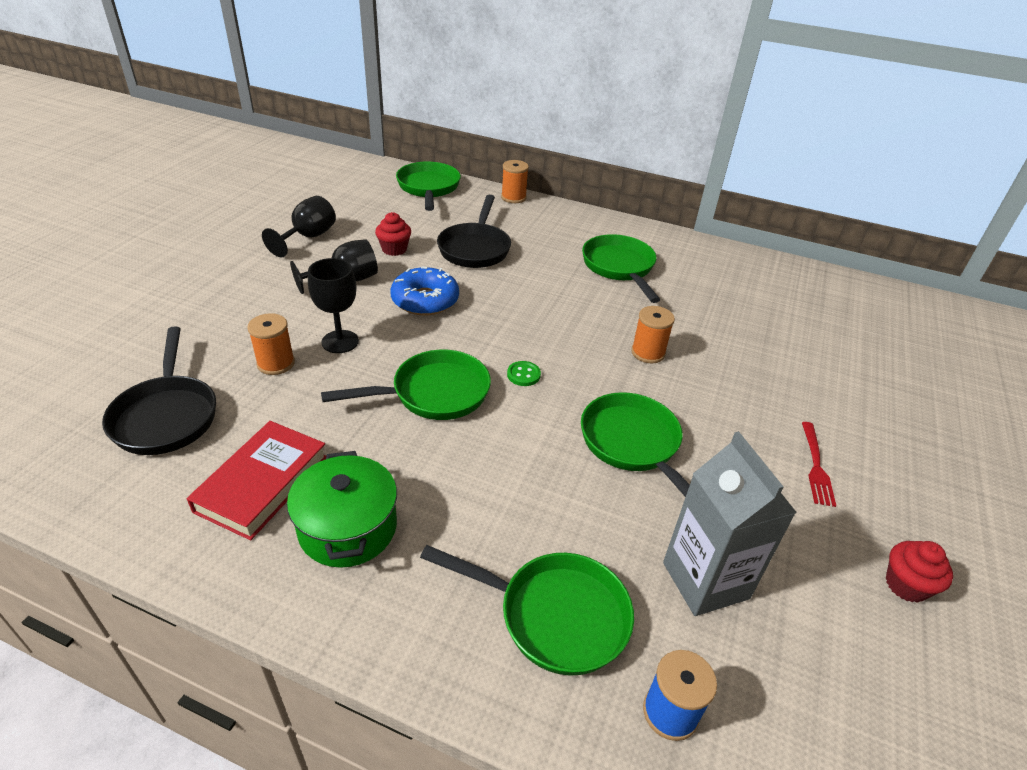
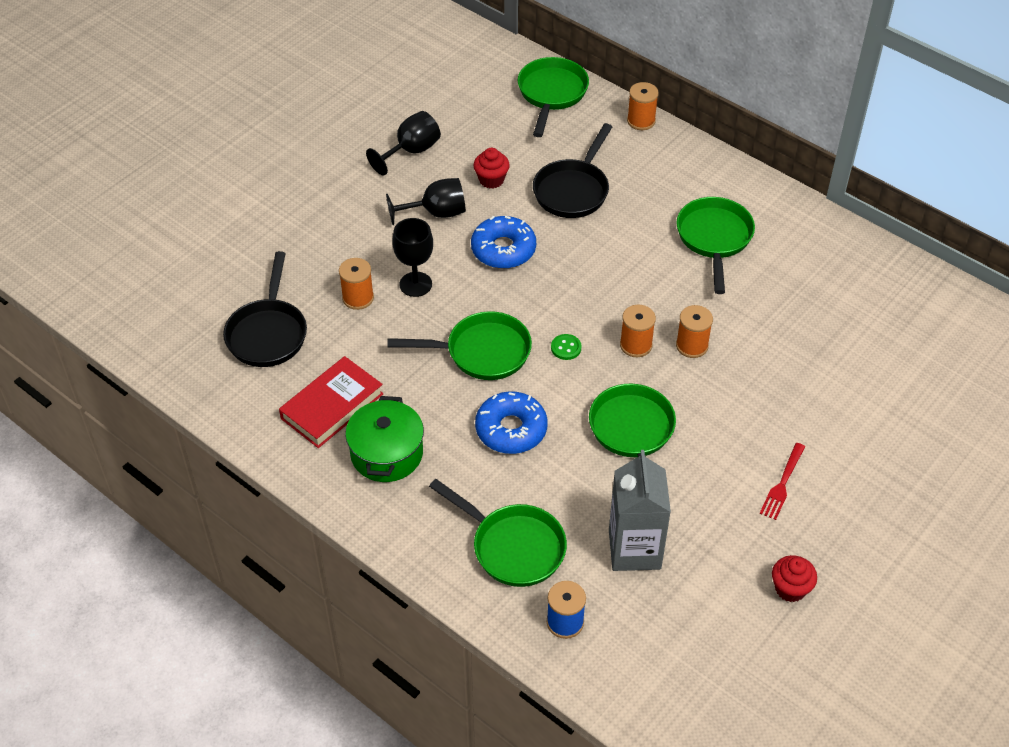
camera: 20 degrees right, 10 degrees up
none -> blue donut [475,391,548,454]
none -> orange spool [620,305,656,357]

